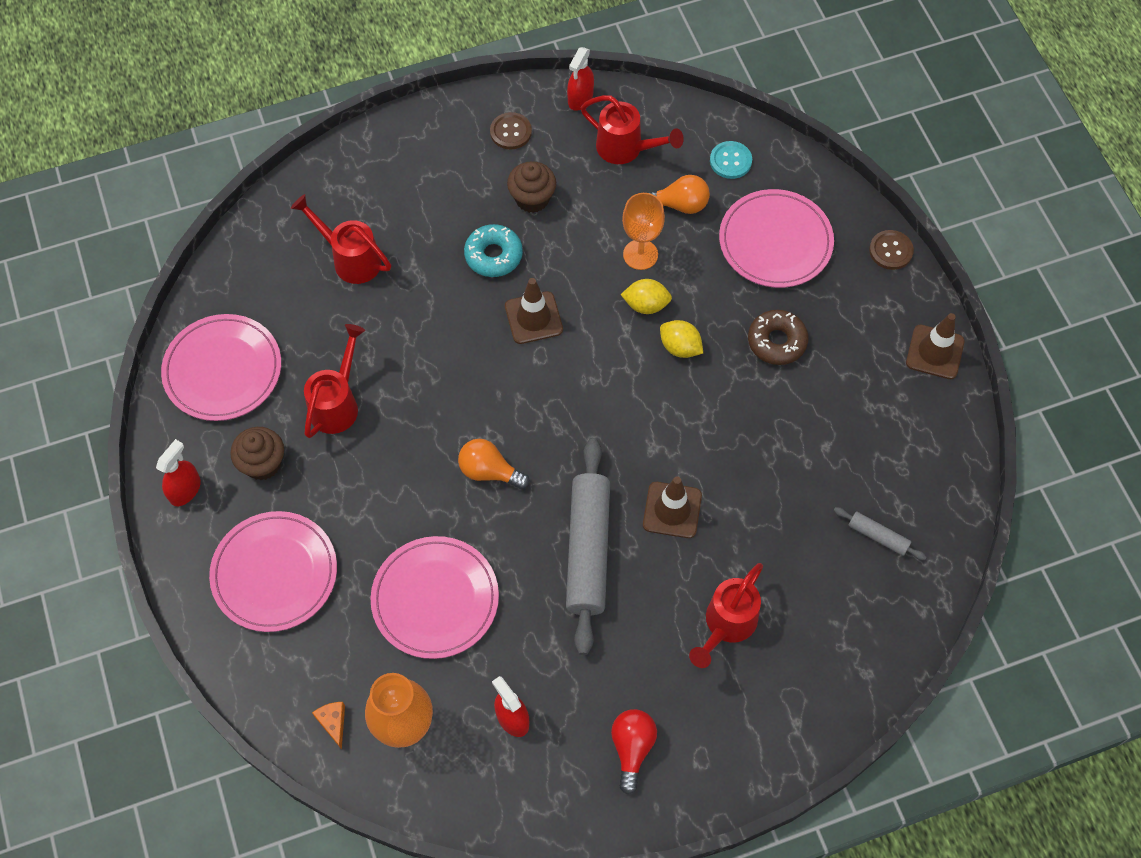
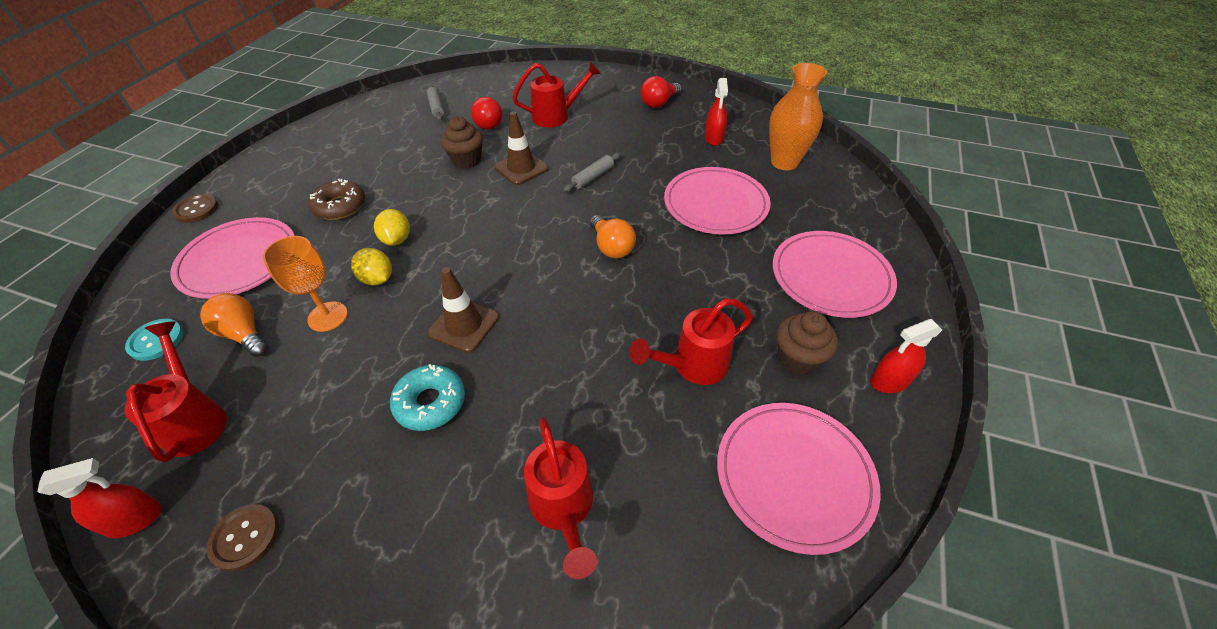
camera: 140 degrees left, 15 degrees down
orange cheese [312,702,345,750] -> none
brown cupcake [507,161,556,213] -> brown cupcake moved to [440,116,483,169]
grey rolling pin [566,438,610,655] -> grey rolling pin [563,153,621,192], size x0.45
brown traffic cone [906,313,965,379] -> none
none -> red light bulb [471,97,503,130]

